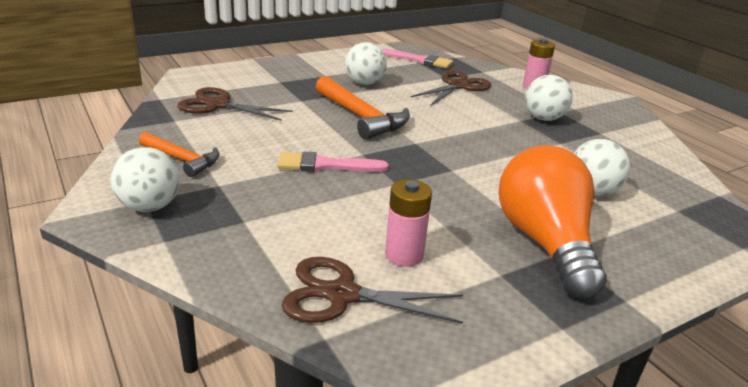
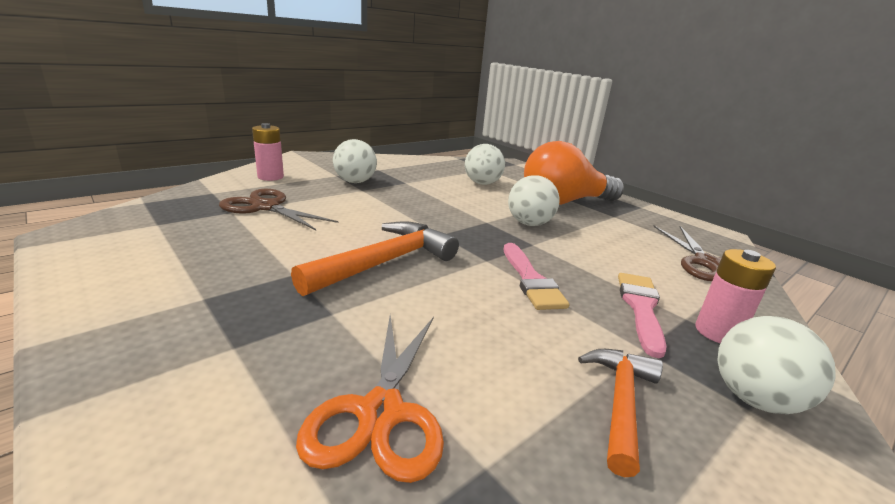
camera: 100 degrees left, 5 degrees down
brown scissors [177,87,293,121] -> orange scissors [296,315,444,483]
white ball [345,42,387,85] -> white ball moved to [508,175,560,226]
pink brush [382,49,453,68] -> pink brush moved to [618,273,667,358]
pink battery [385,179,432,267] -> pink battery moved to [695,249,776,343]

